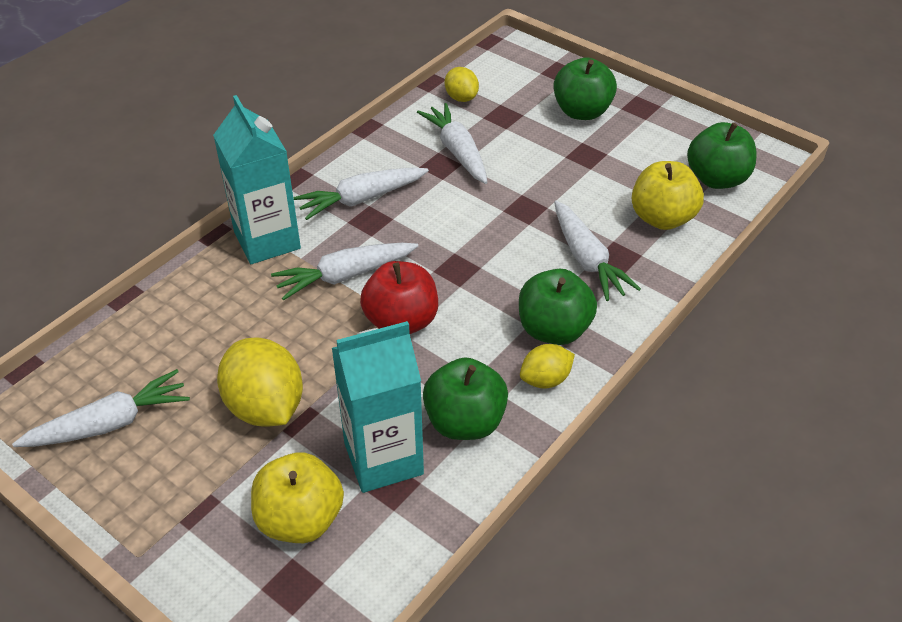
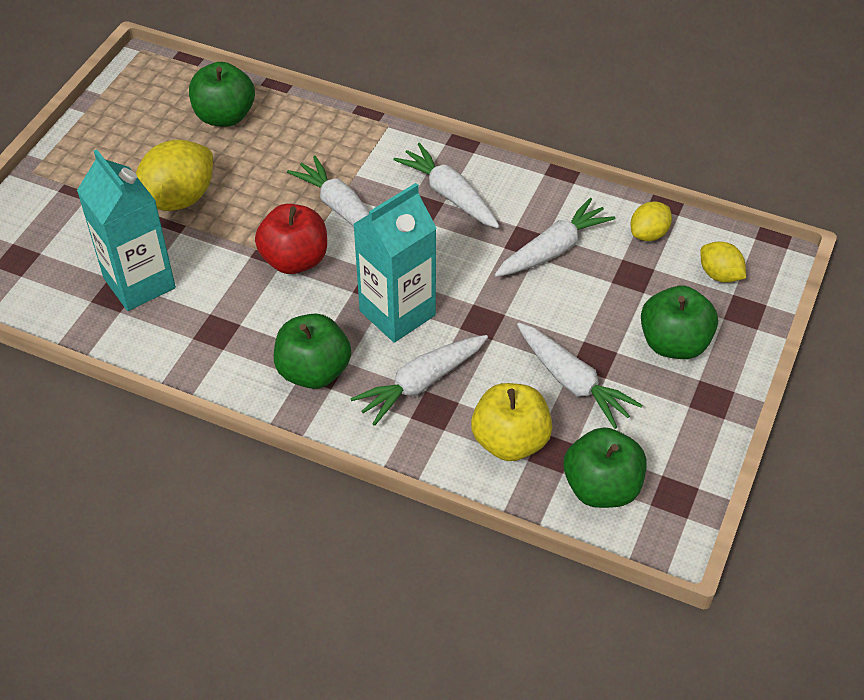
camera: 75 degrees right, 5 degrees up
white carrot [12,369,190,447] -> white carrot moved to [517,322,642,429]
turquoise carton [213,95,301,264] -> turquoise carton moved to [353,183,437,343]
yellow apple [251,452,344,543] -> none
green apple [423,357,508,440] -> green apple moved to [189,62,255,127]
yellow lemon [520,344,575,388] -> yellow lemon moved to [700,241,746,283]

